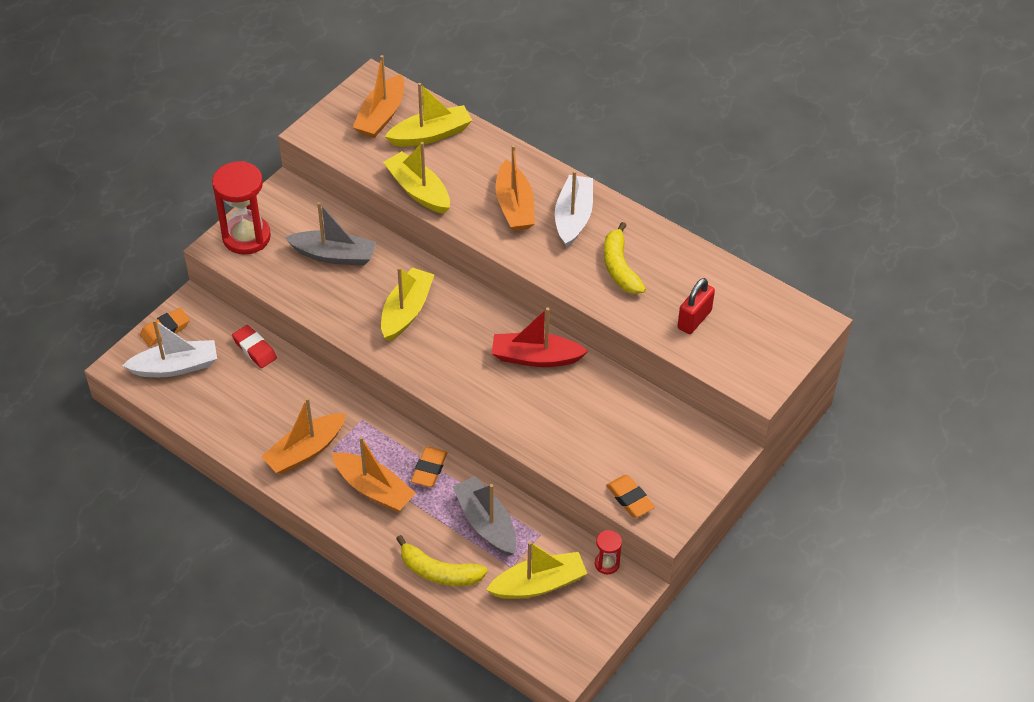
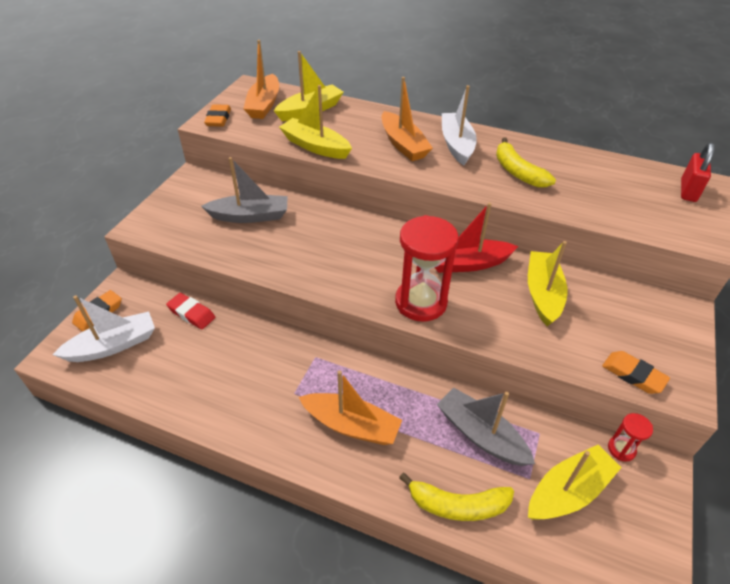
camera: 15 degrees left, 5 degrees down
red hourglass [212,161,271,255] -> red hourglass moved to [395,215,459,322]
orange boat [261,397,346,474] -> none
yellow boat [381,267,434,341] -> yellow boat moved to [528,241,567,326]
orange eraser [411,447,448,487] -> orange eraser moved to [204,104,231,127]
red padlock [678,278,715,334] -> red padlock moved to [681,143,715,202]

